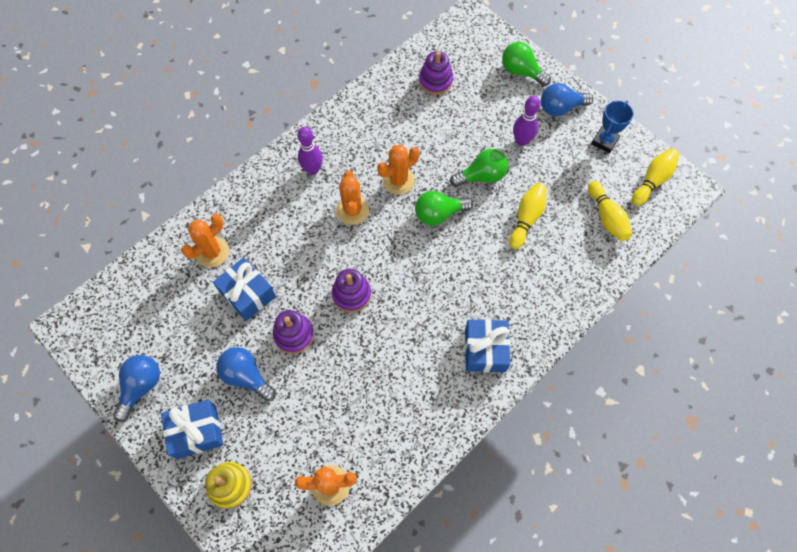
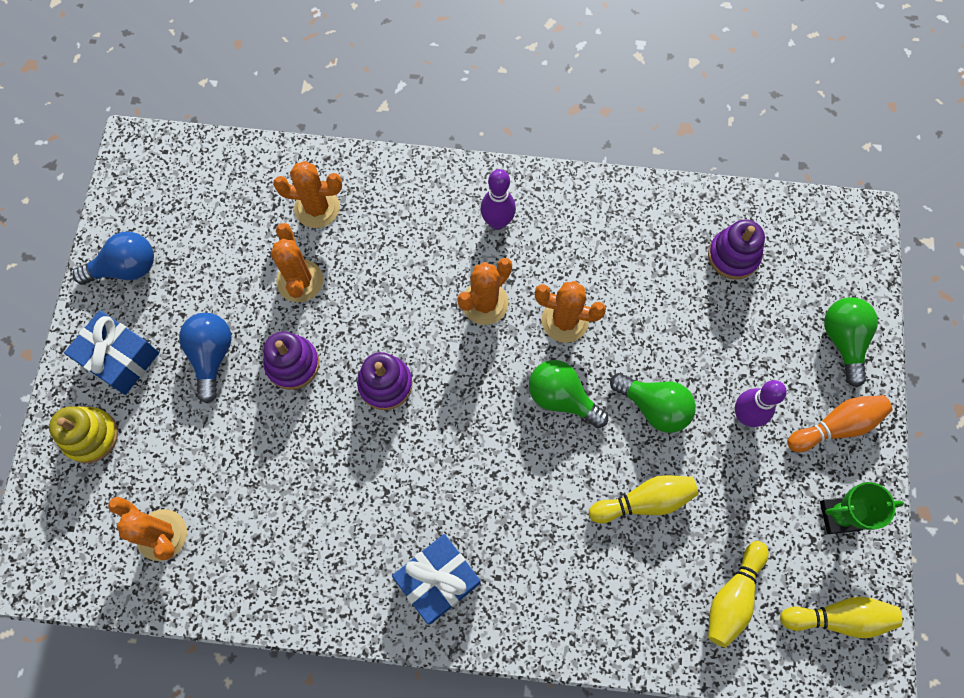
camera: 50 degrees right, 5 degrees up
blue gift [213,257,276,321] -> orange cactus [271,223,323,302]
blue light bulb [541,83,594,116] -> orange bowling pin [787,395,892,452]
blue trophy [591,101,634,153] -> green trophy [820,482,904,534]

